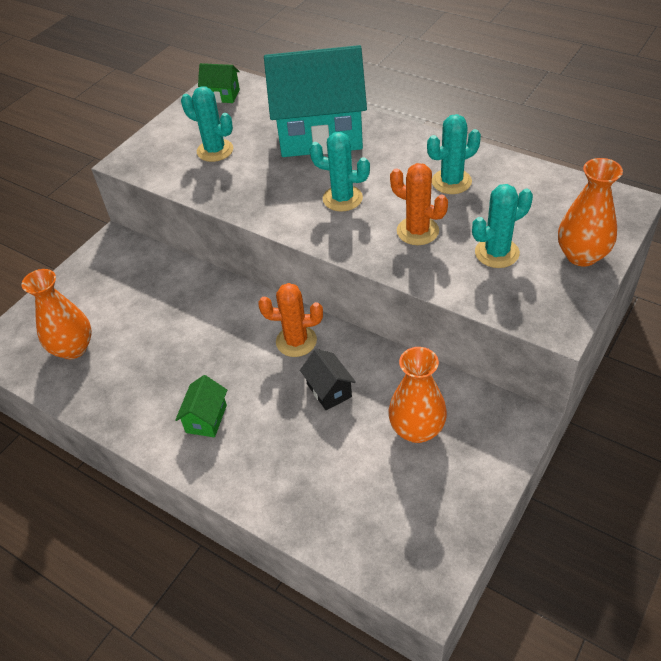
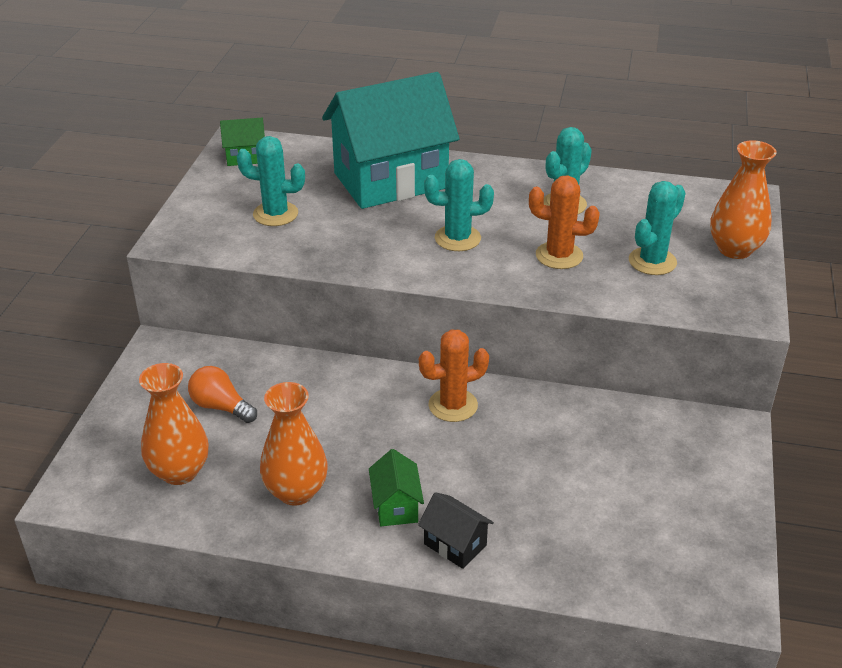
camera: 25 degrees left, 10 degrees down
black house [300,349,356,410] -> black house moved to [418,492,494,569]
orange vase [388,347,447,443] -> orange vase moved to [260,382,328,506]
none -> orange light bulb [188,366,257,423]

